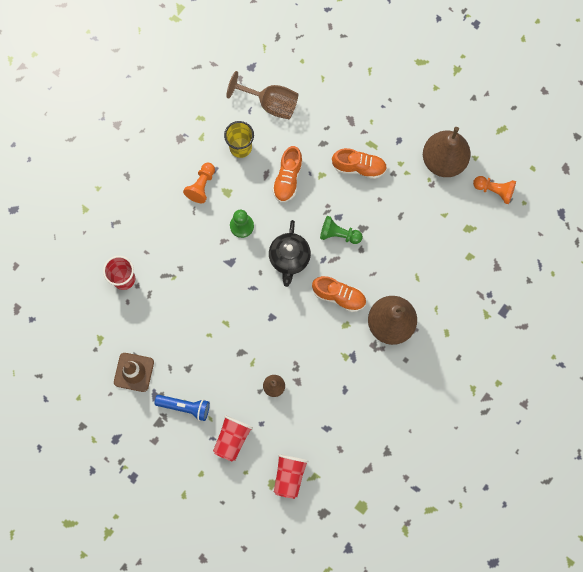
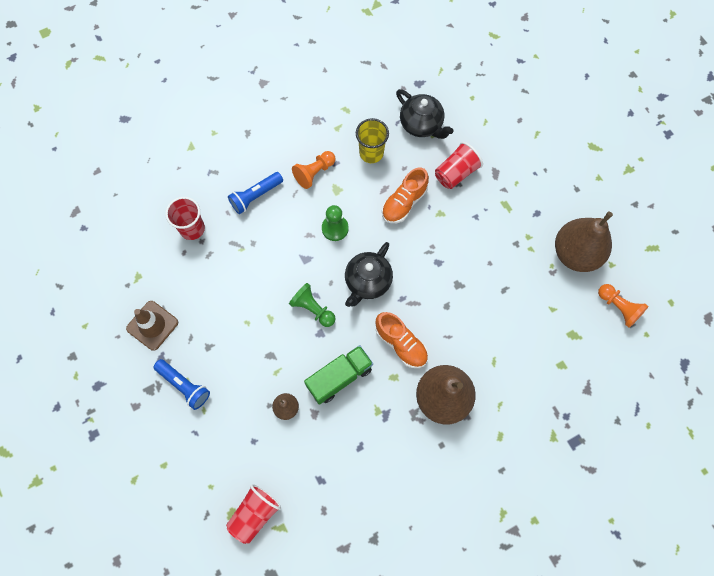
camera: 25 degrees right, 5 degrees down
red cup [213,415,253,462] -> red cup moved to [435,142,483,189]
brown goblet [226,71,298,119] -> black teapot [396,89,454,139]
green pawn [320,216,363,244] -> green pawn moved to [289,283,336,327]
orange shoe [332,148,387,179] -> none
none -> blue flashlight [228,172,283,214]
none -> green truck [304,345,373,405]

